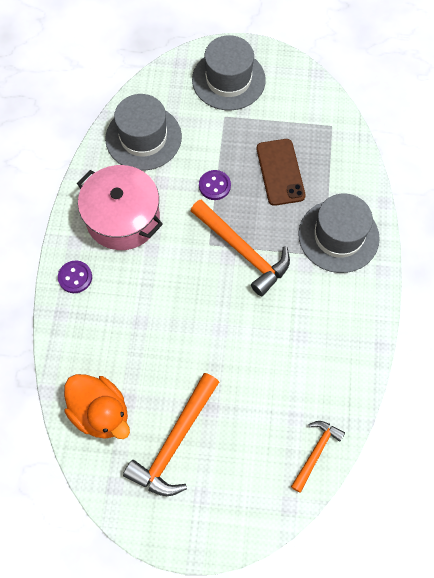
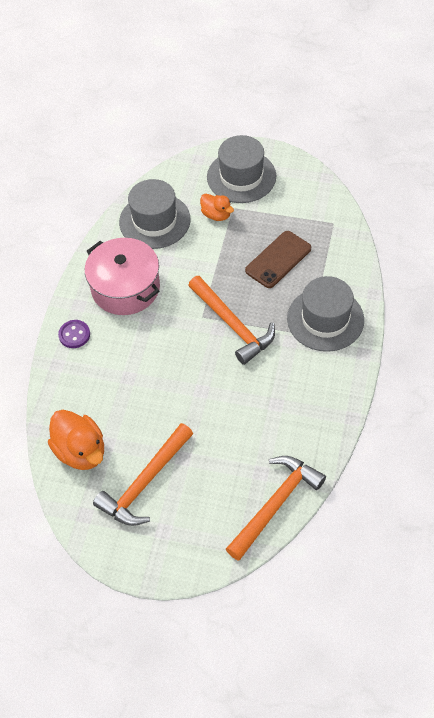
camera: 10 degrees right, 10 degrees down
purple button [199,170,231,200] -> none
brown phone [257,139,306,206] -> brown phone turned 45 degrees clockwise [245,231,311,288]
orange hammer [291,421,345,493] -> orange hammer [226,456,326,561], size x1.72
none -> orange duck [200,194,234,221]

